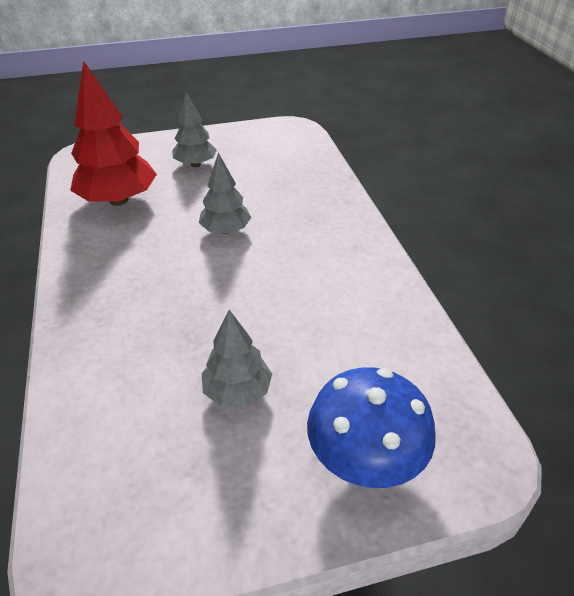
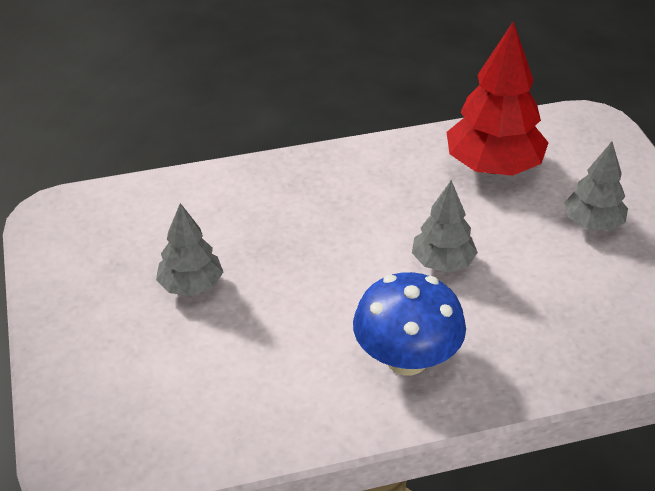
camera: 90 degrees right, 0 degrees up
blue mushroom [307,367,436,488] -> blue mushroom moved to [353,272,466,376]

